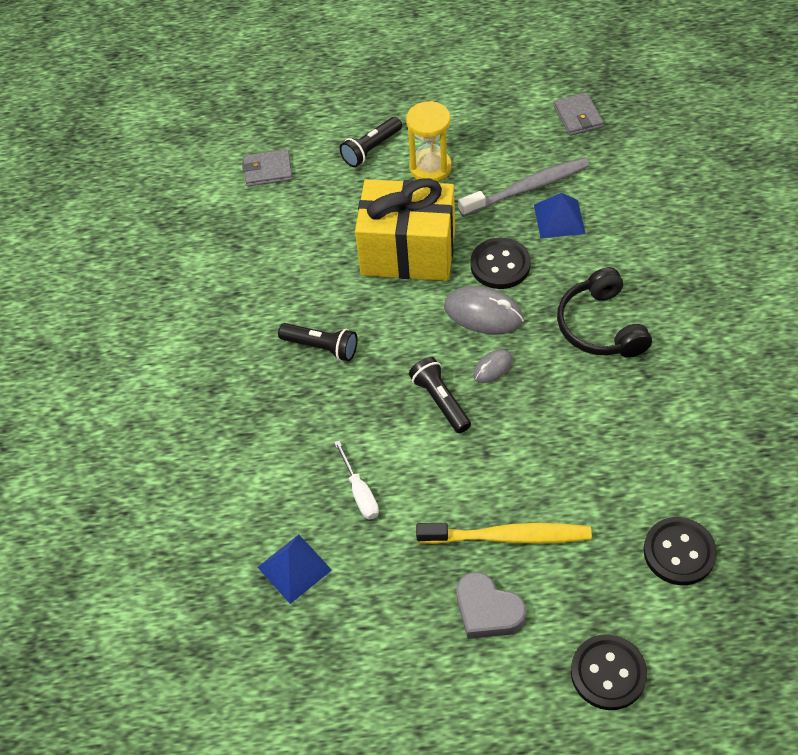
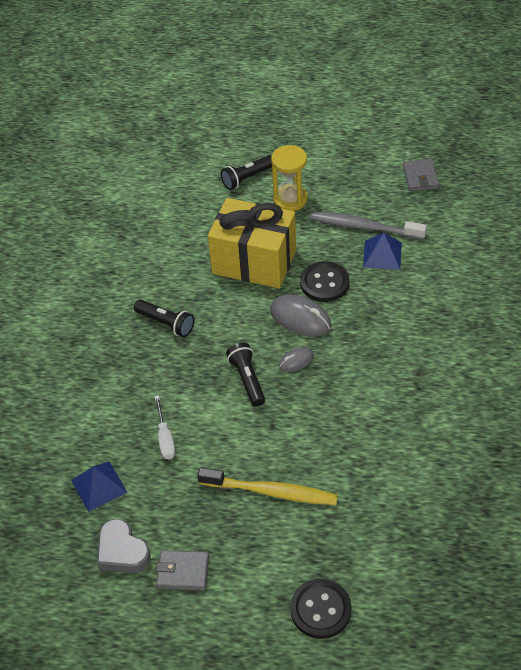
camera: 10 degrees right, 5 degrees down
grey wallet [242,149,292,187] -> grey wallet moved to [156,550,209,591]
grey heart [457,572,526,639] -> grey heart moved to [97,519,151,573]
grey toothbrush [458,157,590,217] -> grey toothbrush turned 150 degrees counterclockwise [309,211,427,240]
black headphones [557,267,652,358] -> none
black button [643,517,717,585] -> none

